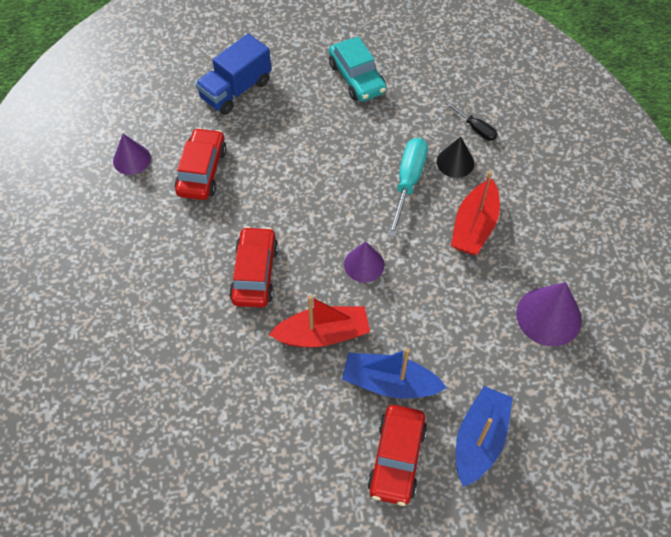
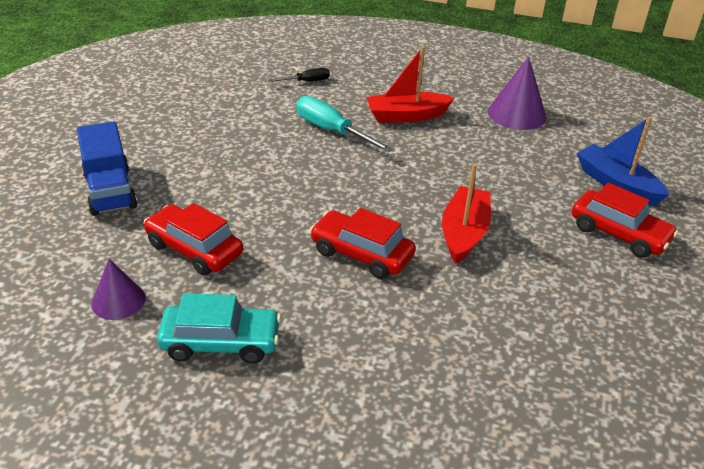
camera: 65 degrees left, 20 degrees down
turquoise car [329,37,386,102] -> turquoise car moved to [157,293,281,364]
blue boat [342,348,447,399] -> none
purple cone [344,241,384,282] -> none
black cone [437,137,474,178] -> none
red boat [451,171,500,255] -> red boat turned 120 degrees clockwise [366,46,454,122]

